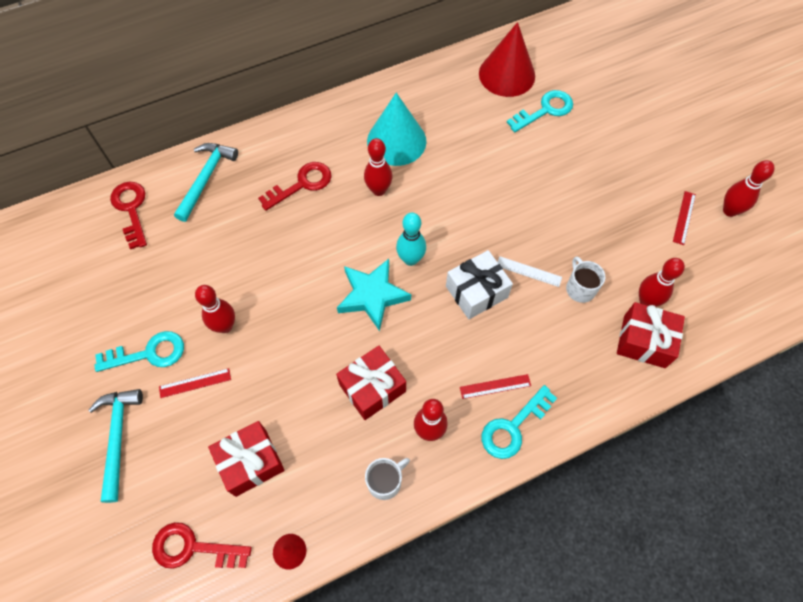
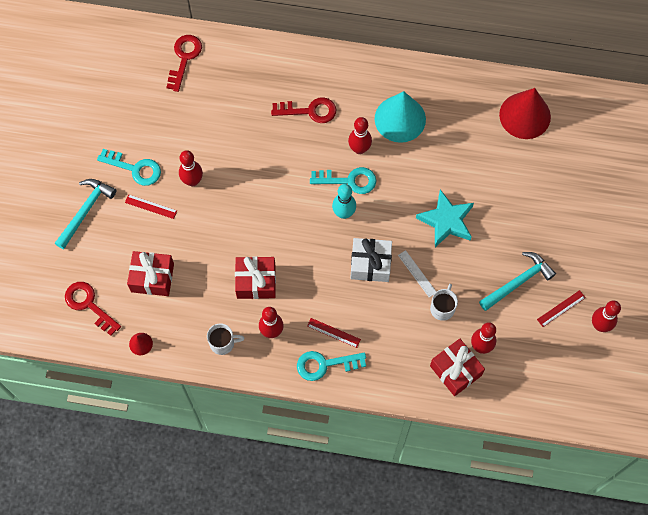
camera: 35 degrees right, 5 degrees up
turquoise hammer [174,143,238,222] -> turquoise hammer moved to [479,252,556,311]
turquoise star [337,259,411,331] -> turquoise star moved to [416,189,474,247]
turquoise key [507,90,573,133] -> turquoise key moved to [310,167,376,194]

